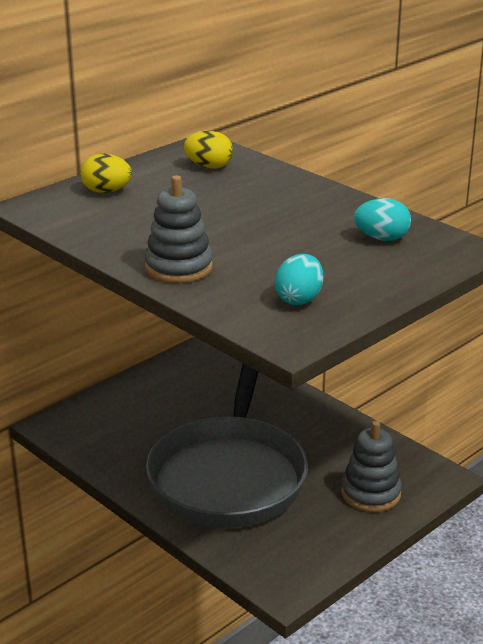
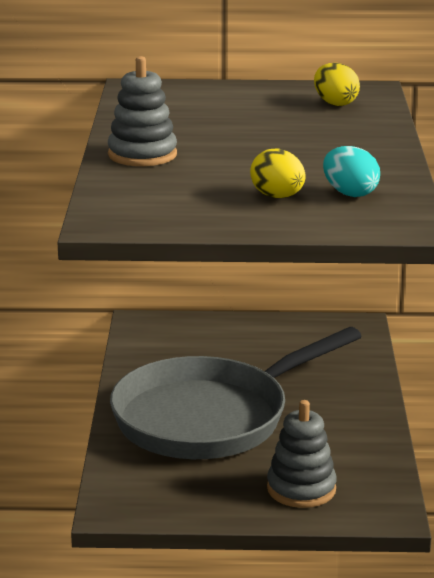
camera: 45 degrees right, 5 degrees down
yellow egg [80,154,132,193] -> yellow egg moved to [250,148,306,198]
turquoise egg [275,254,323,305] -> none

